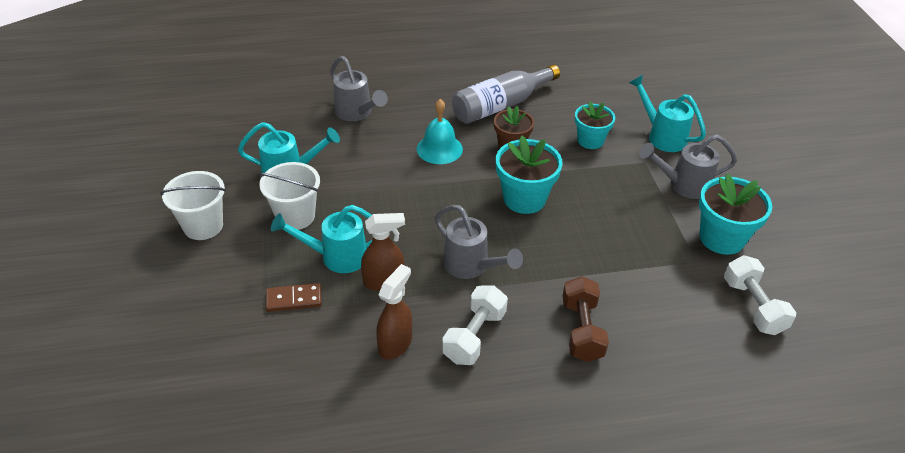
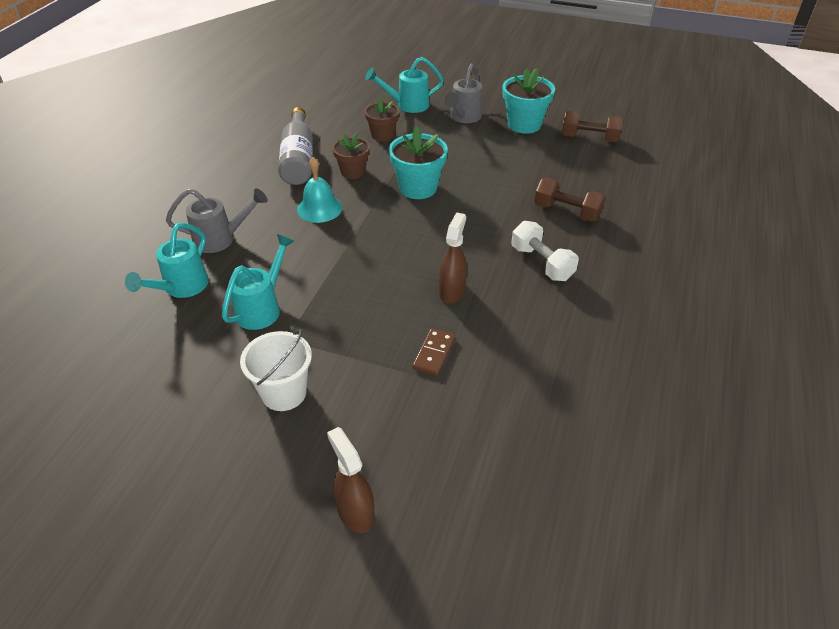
camera: 60 degrees left, 0 degrees up
white bucket [259,162,320,230] -> none
turquoise watering can [271,205,372,273] -> turquoise watering can moved to [125,223,209,298]
brown spray bottle [376,264,412,360] -> brown spray bottle moved to [327,427,375,533]
grey watering can [435,205,523,279] -> none
turquoise flower pot [575,101,615,149] -> brown flower pot [364,97,399,141]
white dumbbell [724,255,796,335] -> brown dumbbell [562,111,623,142]

